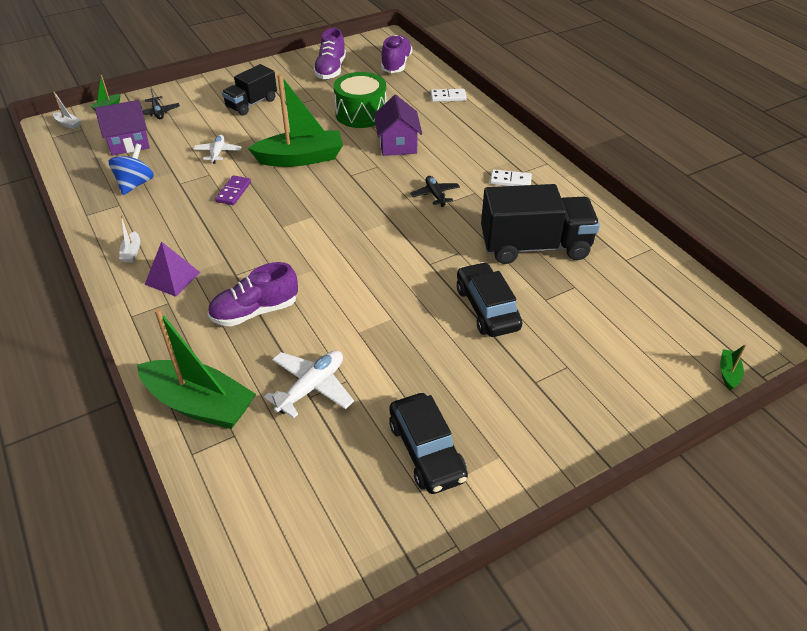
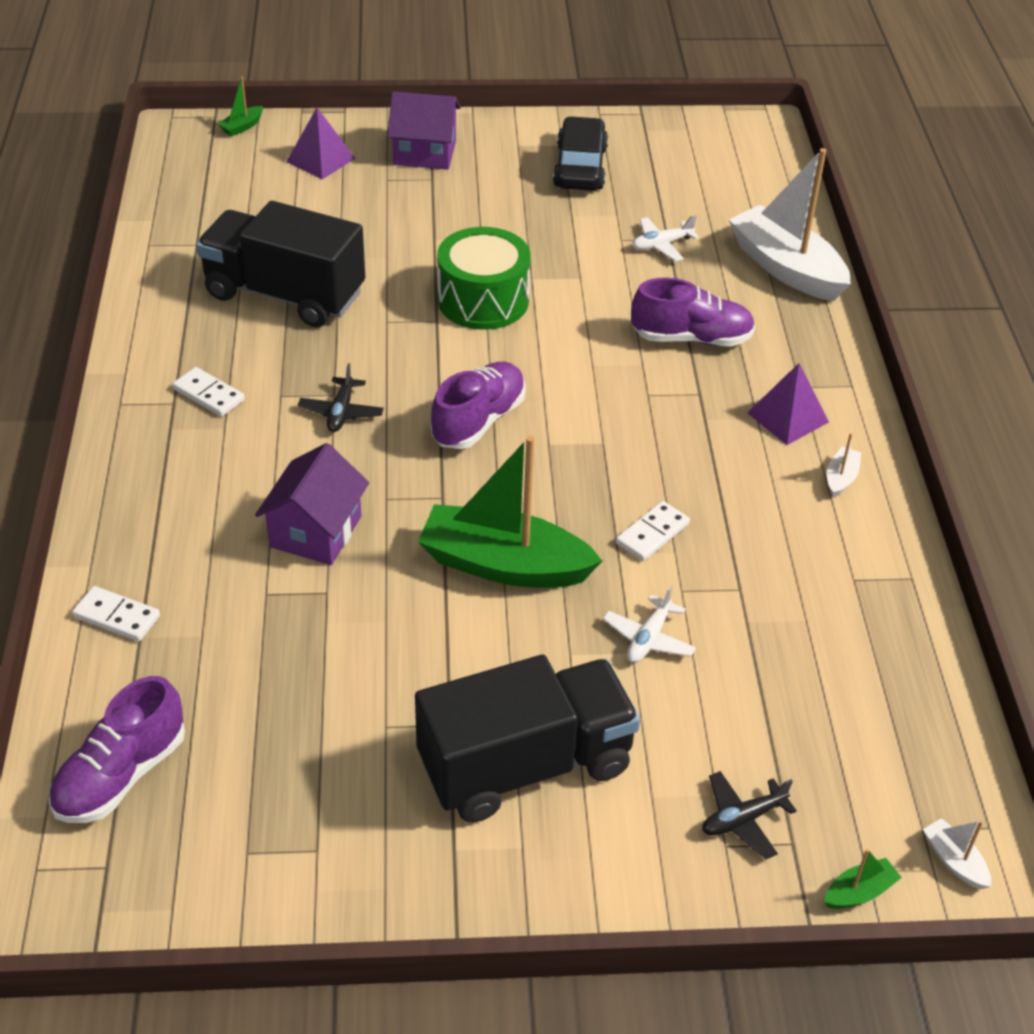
camera: 155 degrees left, 0 degrees up
purple house [95,100,150,155] -> purple house moved to [387,91,461,170]
blue spinning top [109,144,154,195] -> none
green boat [137,308,256,429] -> white boat [729,148,851,301]
black plane [142,89,180,119] -> black plane turned 120 degrees counterclockwise [702,771,797,859]
purple domino [215,175,251,205] -> white domino [616,501,690,561]
black truck [222,64,277,115] -> black truck [415,655,640,823], size x1.63
white plane [264,350,354,419] -> white plane [632,215,699,261], size x0.66
purple shoe [313,28,346,80] -> purple shoe moved to [431,362,526,449]
green drum [334,72,386,128] -> green drum moved to [437,227,531,330]
black car [457,262,522,337] -> none
none -> purple pyramid [286,108,355,179]

